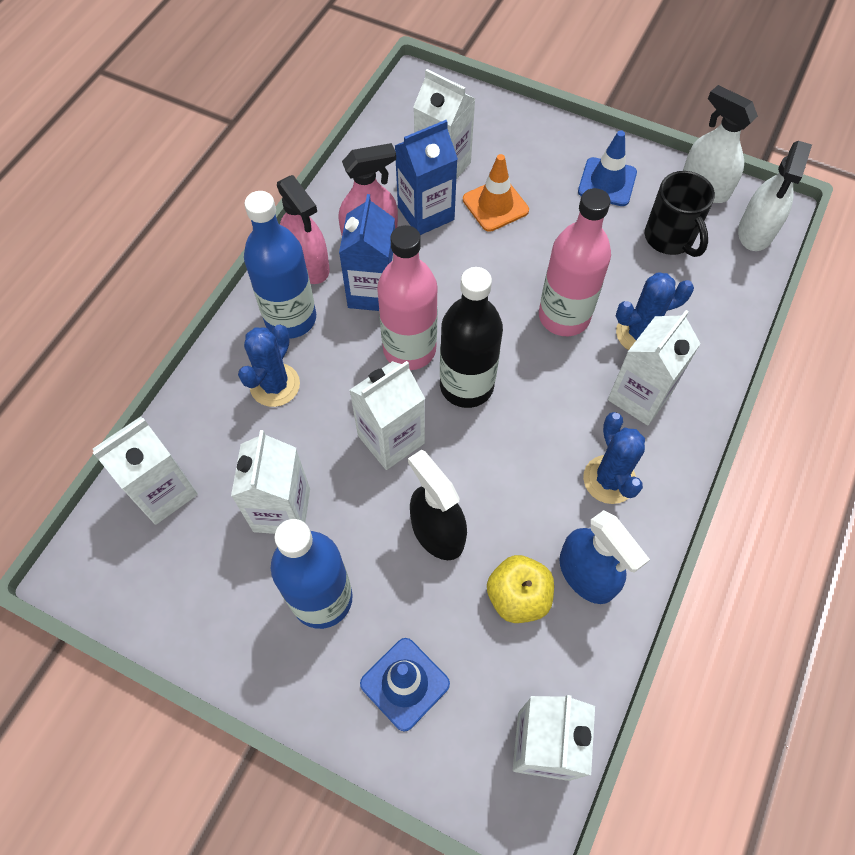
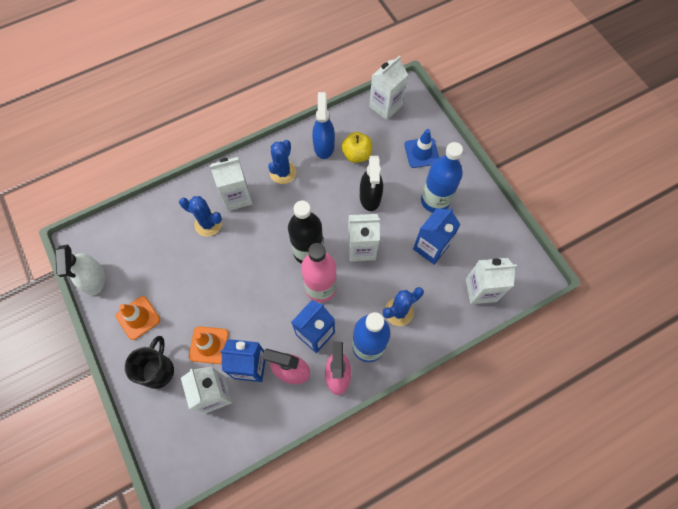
camera: 145 degrees left, 5 degrees up
white carton [231,430,310,534] -> blue carton [413,208,460,264]
pink bottle [539,188,611,336] -> none
blue traffic cone [578,130,637,206] -> orange traffic cone [116,296,160,340]
black mug [645,171,715,257] -> black mug moved to [125,336,174,389]
white spray bottle [738,141,812,251] -> none

